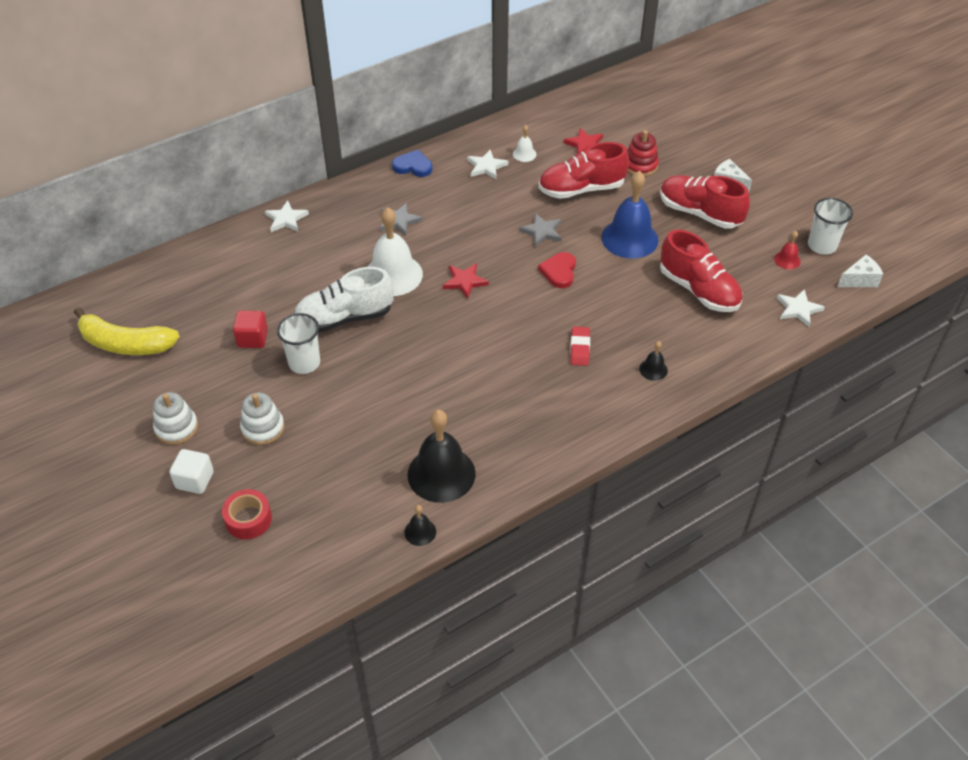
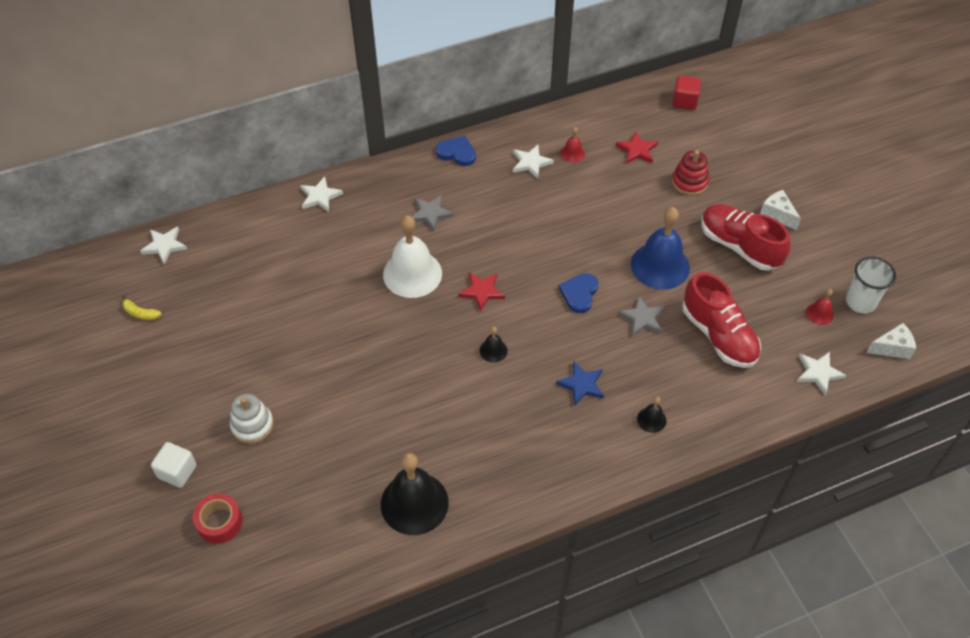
camera: 10 degrees right, 5 degrees up
yellow banana [74,307,180,355] -> yellow banana [122,295,161,320], size x0.42
white stacking toy [153,392,198,445] -> none
red cube [233,311,268,348] -> red cube moved to [673,75,701,110]
white cup [277,313,320,374] -> none
white shoe [294,267,394,332] -> none
black bell [404,505,436,546] -> black bell moved to [480,326,508,363]
white bell [513,125,536,162] -> red bell [561,127,585,163]
grey star [519,213,562,247] -> grey star moved to [618,295,665,336]
red heart [538,252,576,288] -> blue heart [559,273,598,313]
red shoe [539,142,629,199] -> none
red eraser [570,327,590,366] -> blue star [556,361,604,406]
none -> white star [140,227,187,264]

